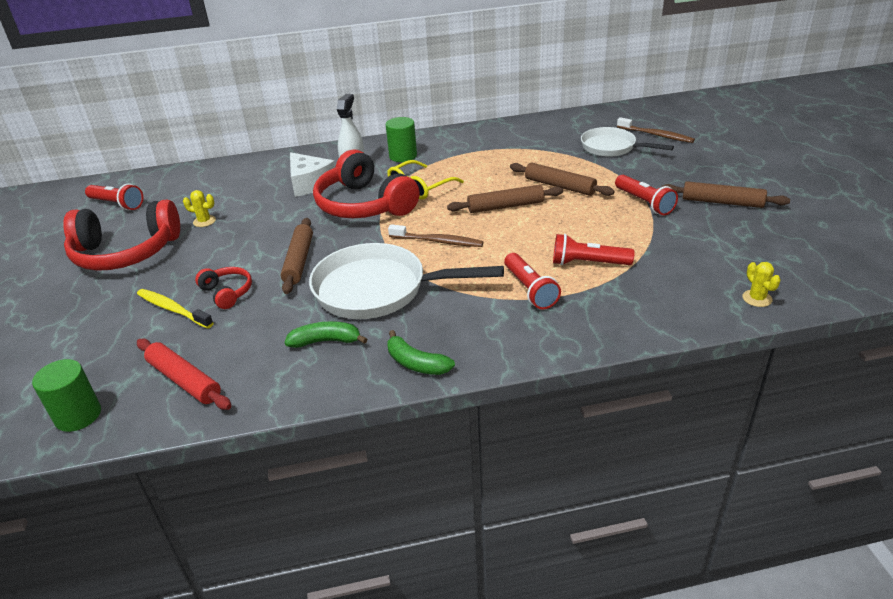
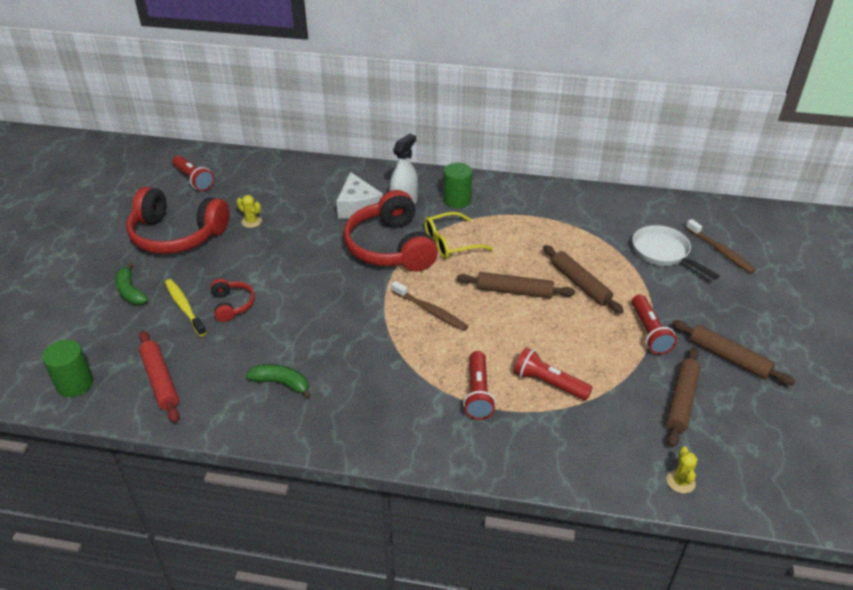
camera: 20 degrees right, 5 degrees up
brown rolling pin [280,218,313,294] -> brown rolling pin moved to [666,347,701,448]
white pan [309,243,504,319] -> none
green banana [387,330,455,375] -> green banana moved to [115,262,148,305]

